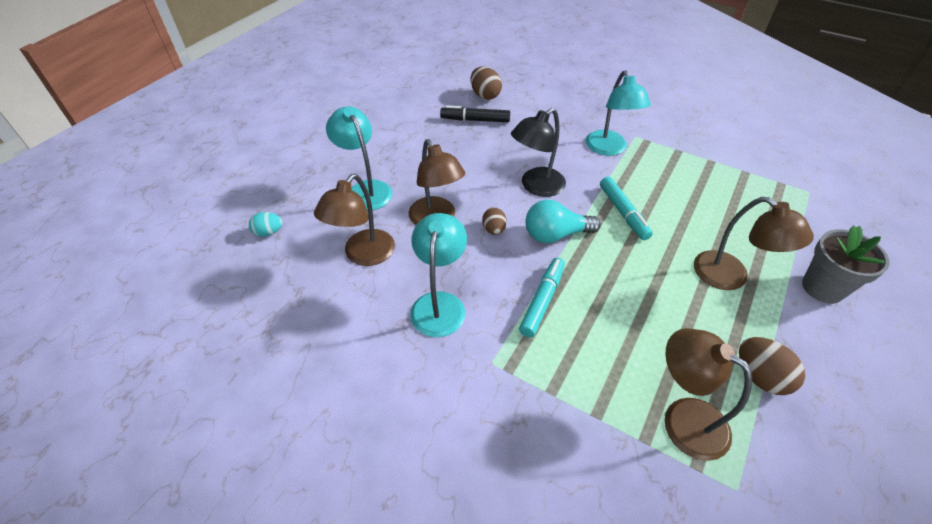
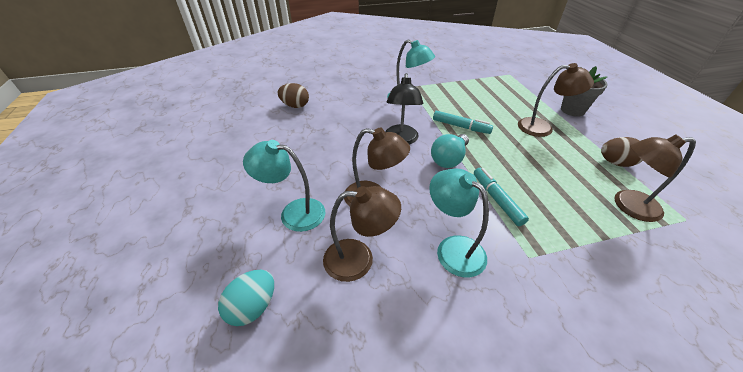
camera: 45 degrees left, 5 degrees down
turquoise egg [249,212,282,237] -> turquoise egg [218,270,274,326], size x1.55
brown lamp [314,174,395,266] -> brown lamp turned 75 degrees counterclockwise [323,186,401,282]
black marker [440,105,510,122] -> none
brown egg [482,207,507,235] -> none

